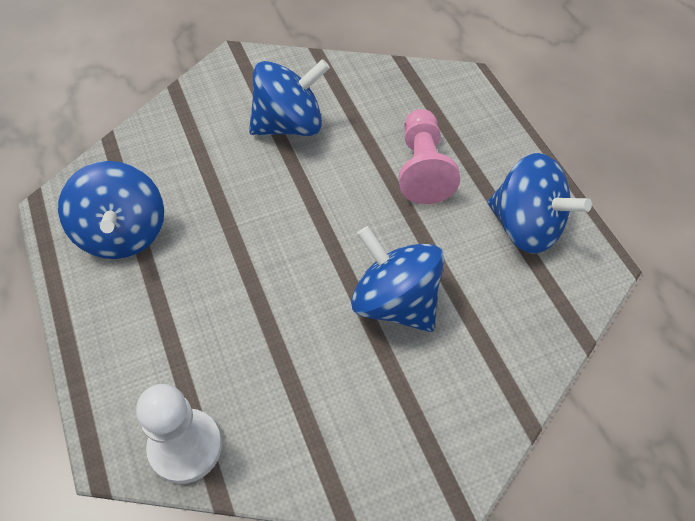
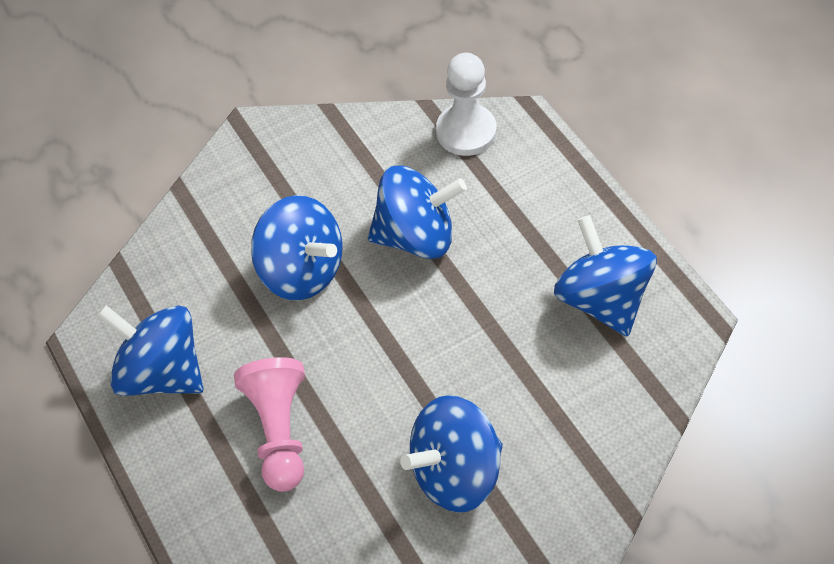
camera: 175 degrees right, 0 degrees up
none -> blue spinning top [368,165,467,259]

